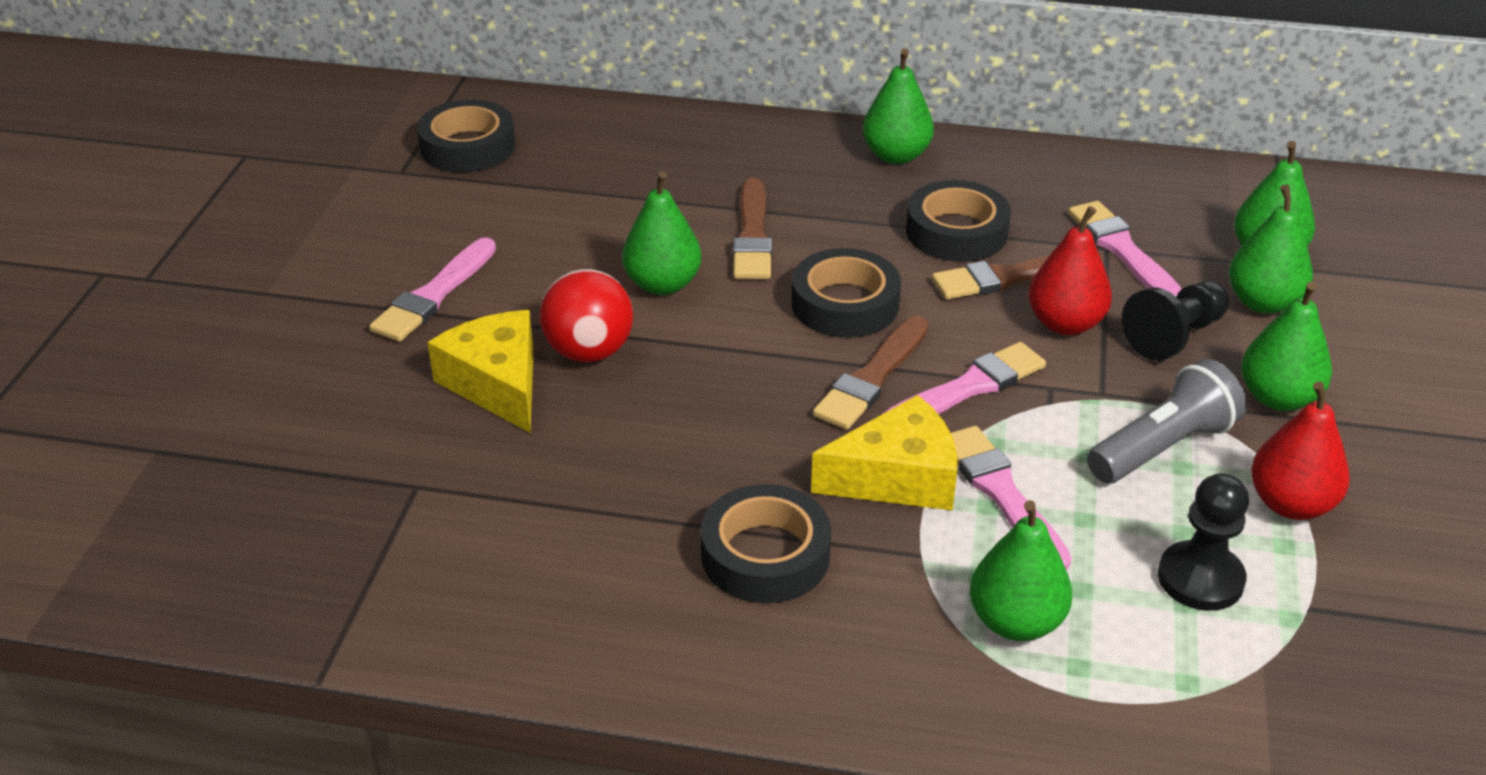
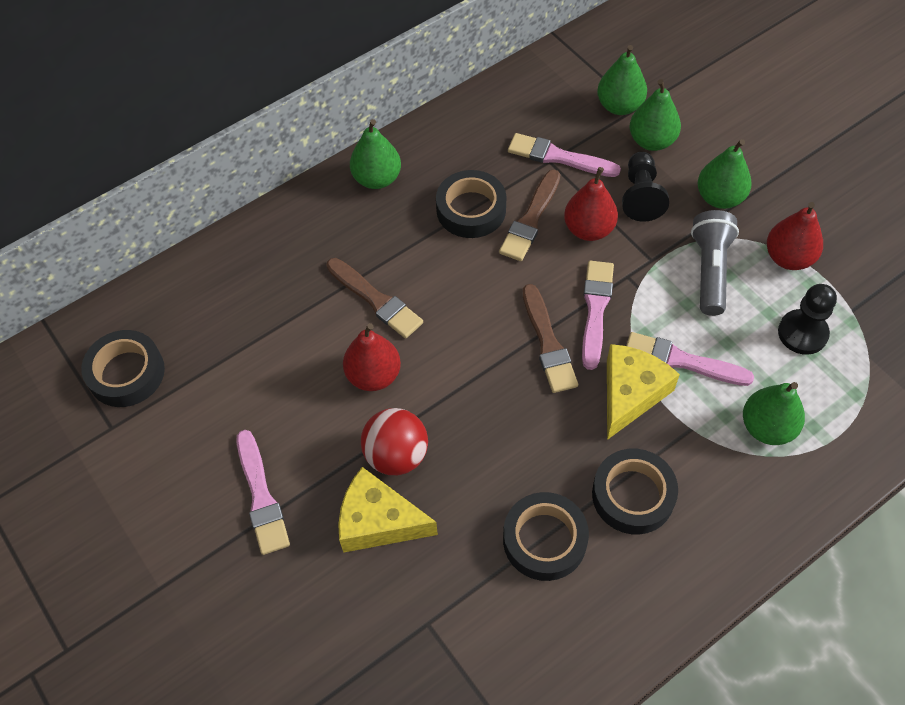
camera: 45 degrees left, 20 degrees up
green pear [622,171,702,295] -> red pear [343,323,401,391]
black tape [792,248,901,338] -> black tape moved to [503,492,589,581]

